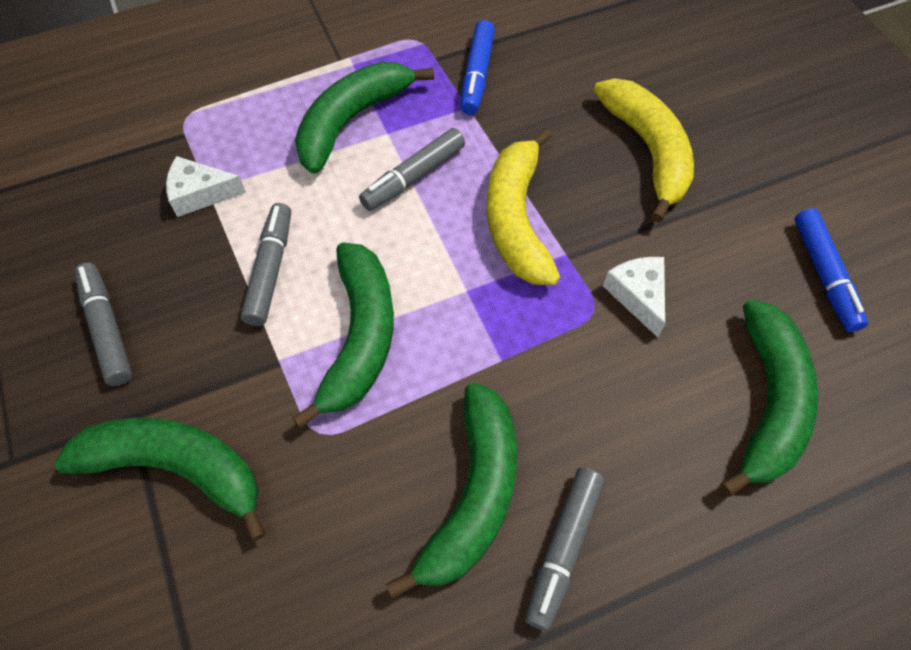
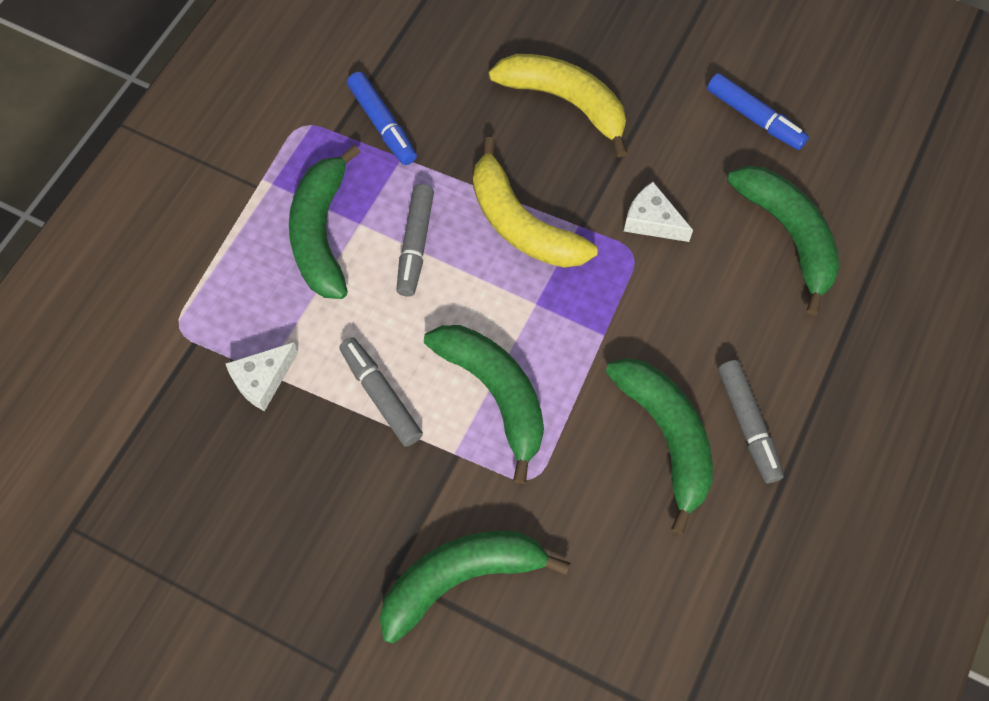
camera: 40 degrees left, 5 degrees up
grey marker [75,263,133,386] -> none

